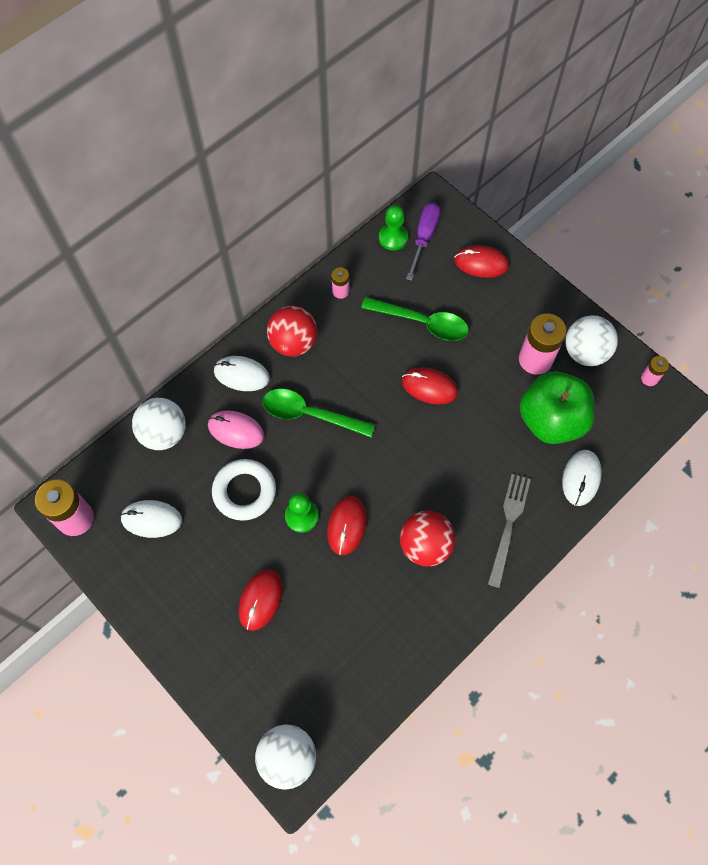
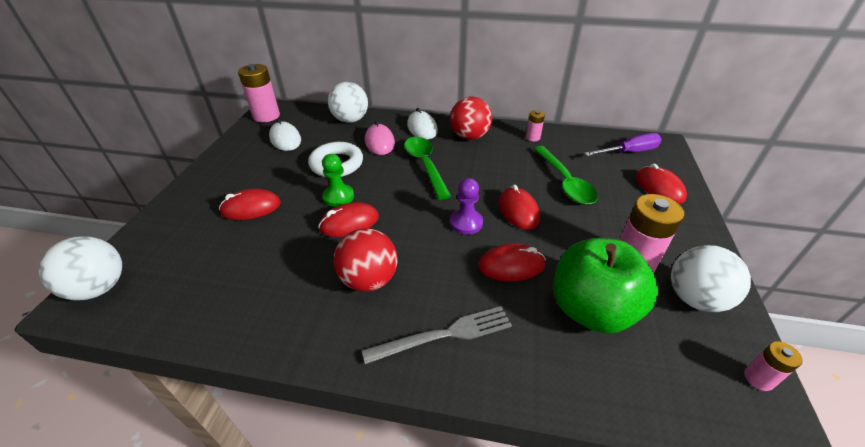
camera: 55 degrees right, 25 degrees down
green pawn [379,205,408,250] -> none
white mouse [562,450,602,506] -> none
none -> purple pawn [450,178,483,235]
none -> red mouse [478,244,546,282]

